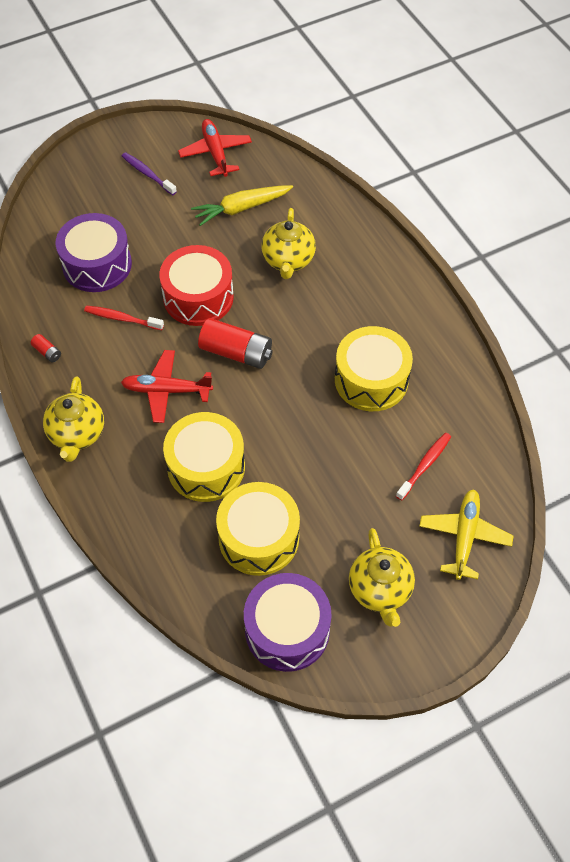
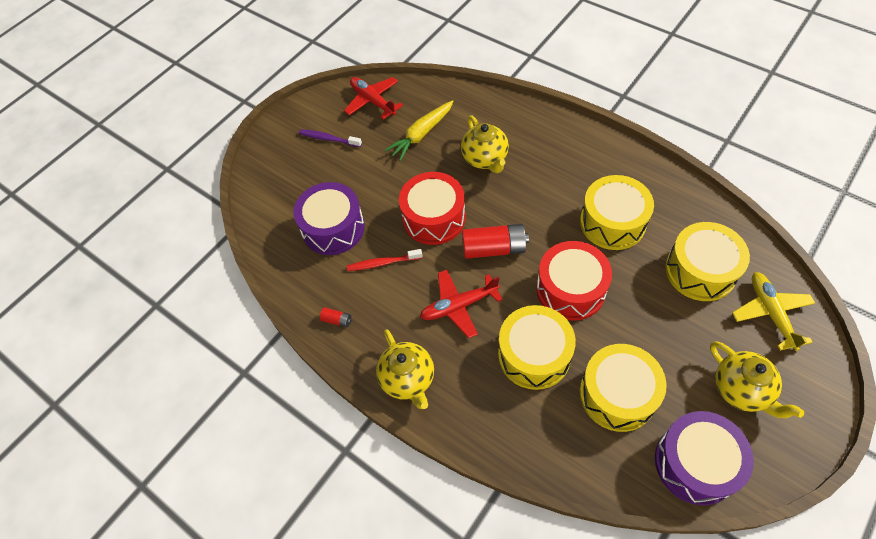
camera: 20 degrees left, 0 degrees up
red toothbrush [396,433,451,501] -> yellow drum [665,222,750,301]
none -> red drum [536,241,612,321]

